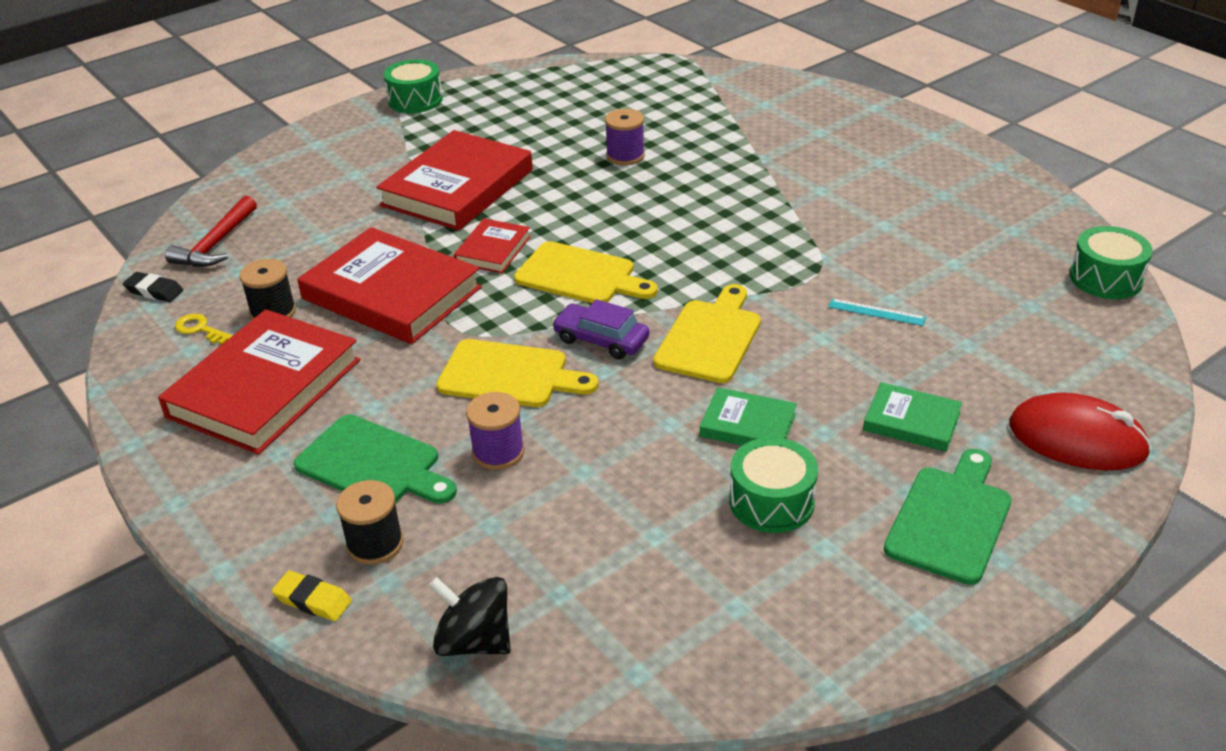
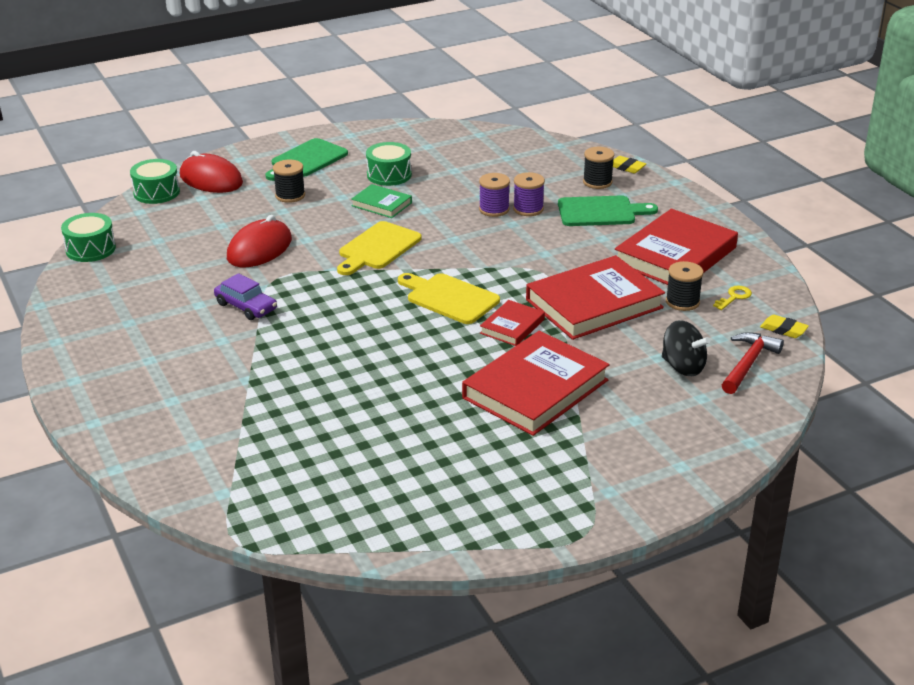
camera: 170 degrees left, 5 degrees down
black eraser [123,272,183,302] -> yellow eraser [760,315,809,338]
yellow key [175,313,233,344] -> yellow key turned 90 degrees counterclockwise [713,286,752,310]
green cutting board [294,415,457,504] -> green cutting board turned 135 degrees clockwise [558,196,658,226]
red book [297,227,482,344] -> red book turned 75 degrees counterclockwise [526,255,665,340]
green drum [384,59,443,113] -> green drum moved to [130,159,180,204]
black spinning top [429,577,511,656] -> black spinning top moved to [662,320,710,376]
yellow cutting board [436,339,598,407] -> none
purple car [552,299,649,359] -> purple car moved to [214,273,277,320]
purple spool [605,109,645,165] -> purple spool moved to [479,173,510,217]
turquoise ruler [828,298,926,326] -> red mouse [227,215,292,267]
green book [863,382,962,452] -> black spool [273,160,305,203]

